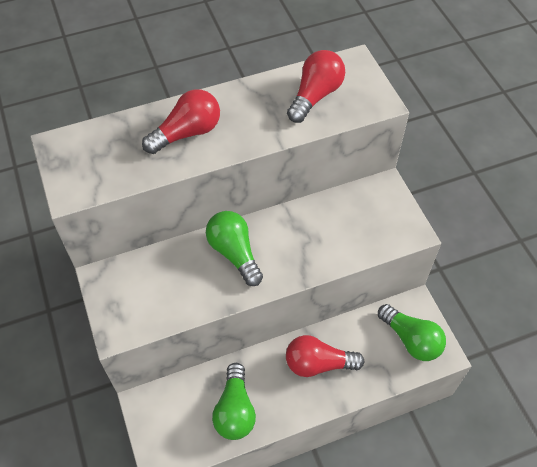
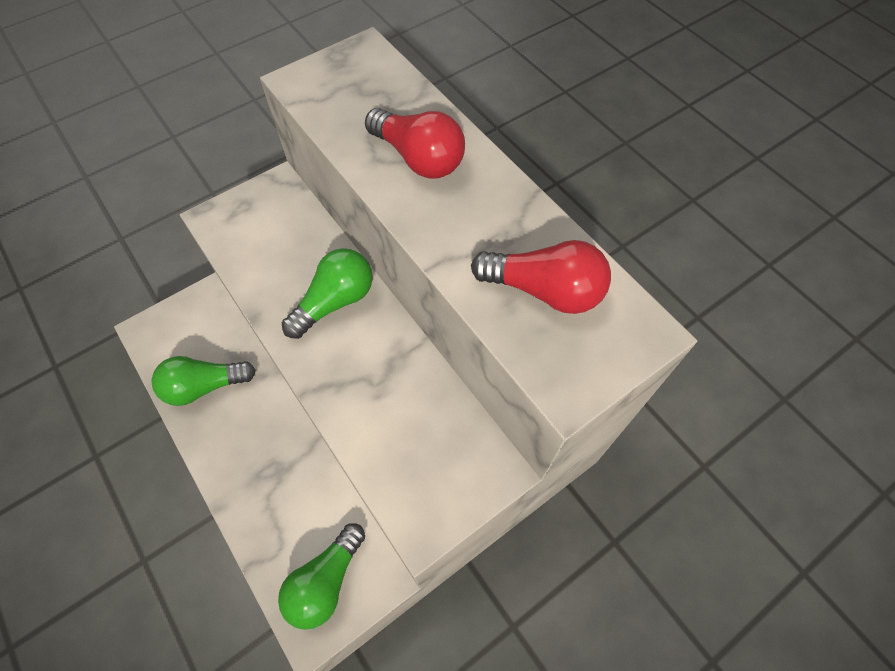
camera: 75 degrees right, 5 degrees up
red light bulb [286,335,364,377] -> none

